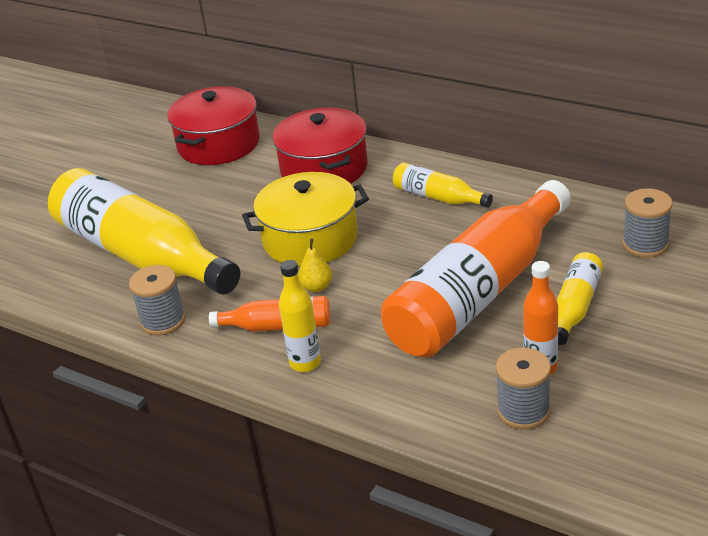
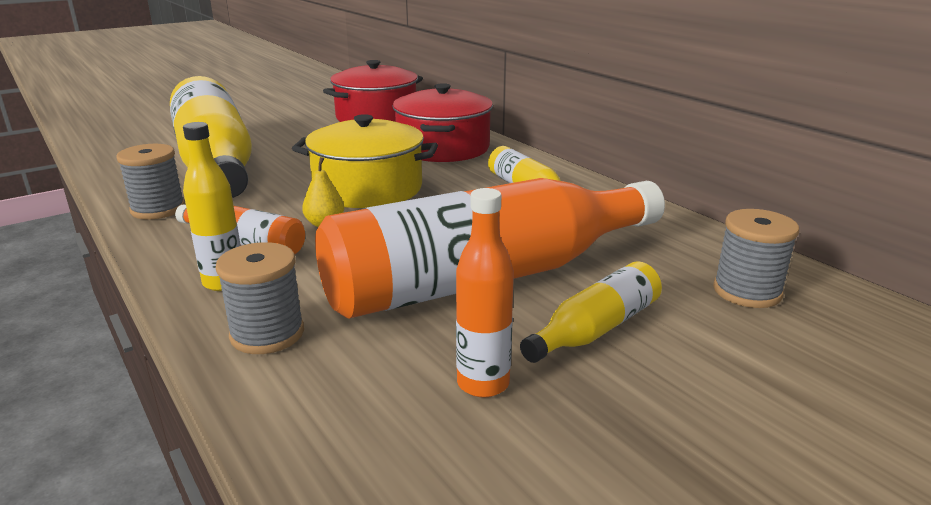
camera: 20 degrees right, 10 degrees down
grey spool [496,348,551,429] -> grey spool moved to [216,242,304,354]

